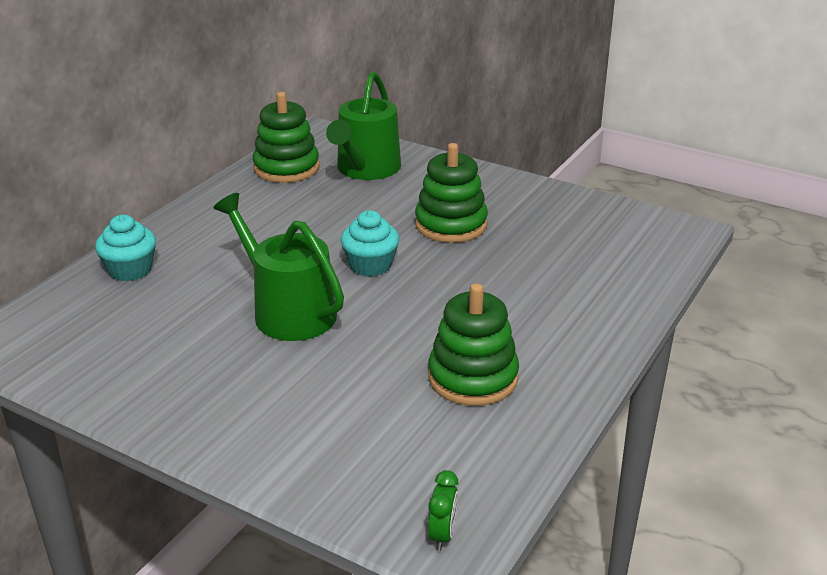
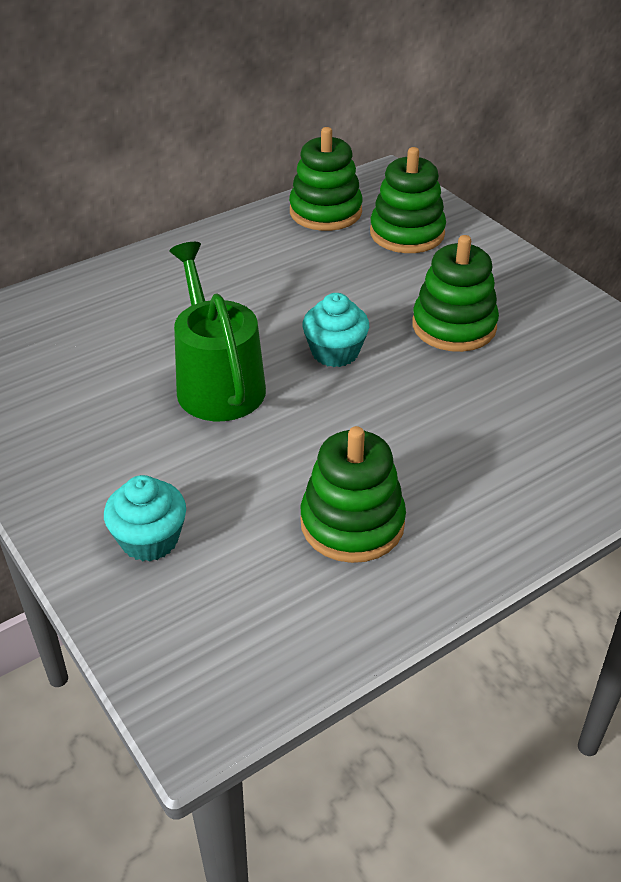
camera: 25 degrees right, 10 degrees up
turquoise cupcake [95,215,156,281] -> turquoise cupcake moved to [104,475,186,561]
green watering can [326,71,401,180] -> green stacking toy [370,147,446,253]
green clock [428,470,459,551] -> none

